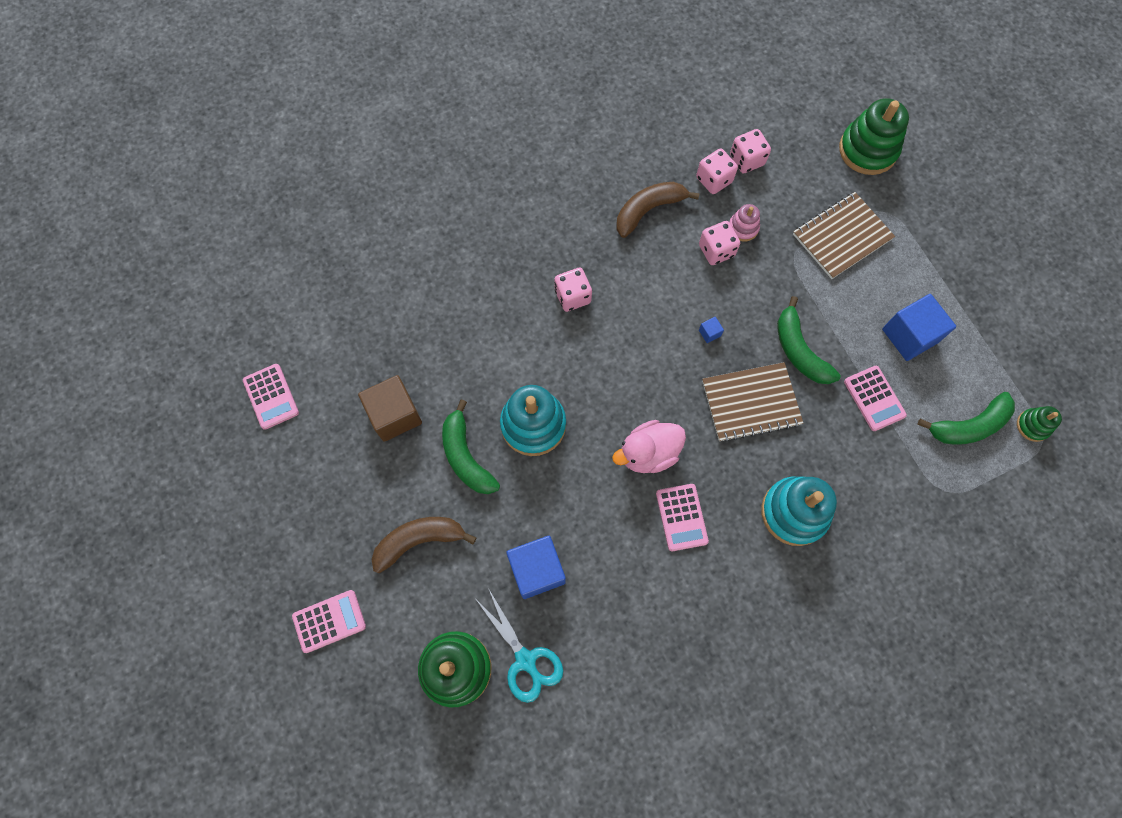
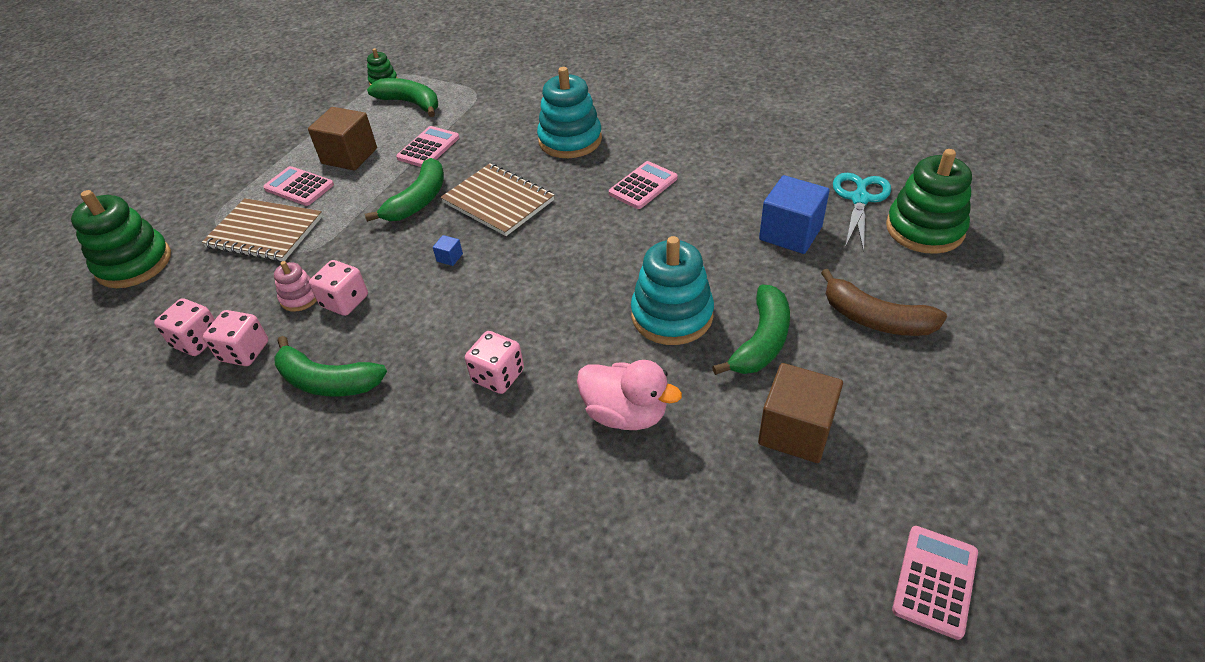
camera: 125 degrees left, 25 degrees down
pink calculator [292,590,366,653] -> pink calculator moved to [263,166,334,206]
pink duck [612,420,686,473] -> pink duck moved to [577,360,682,430]
brown banana [617,182,700,238] -> green banana [274,336,387,396]
blue cube [882,294,956,361] -> brown cube [308,107,377,170]

